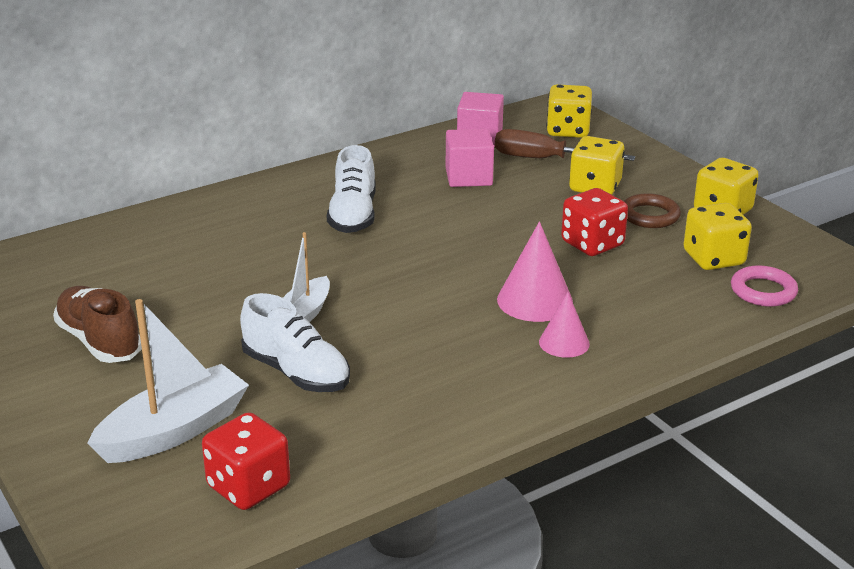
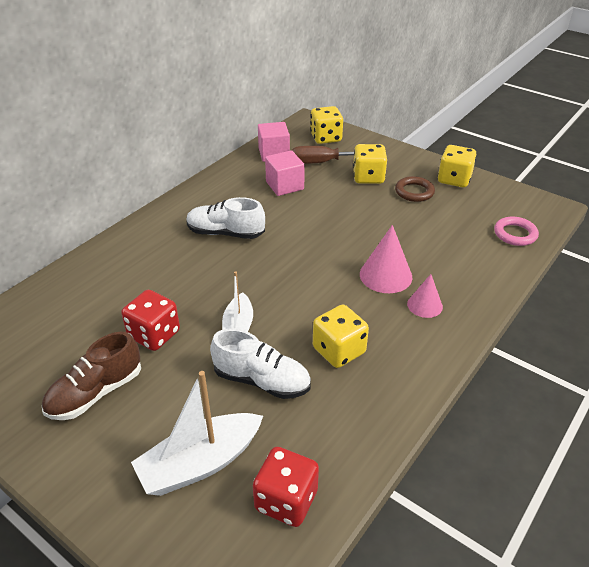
camera: 20 degrees left, 10 degrees up
brown shoe [53,286,142,363] -> brown shoe turned 75 degrees counterclockwise [42,331,141,420]
white boat [87,299,249,463] -> white boat turned 150 degrees counterclockwise [131,371,263,496]
white shoe [327,145,376,233] -> white shoe turned 120 degrees clockwise [186,197,265,239]
red dice [561,188,628,256] -> red dice moved to [121,290,180,351]
yellow dice [683,203,752,270] -> yellow dice moved to [313,305,369,368]

